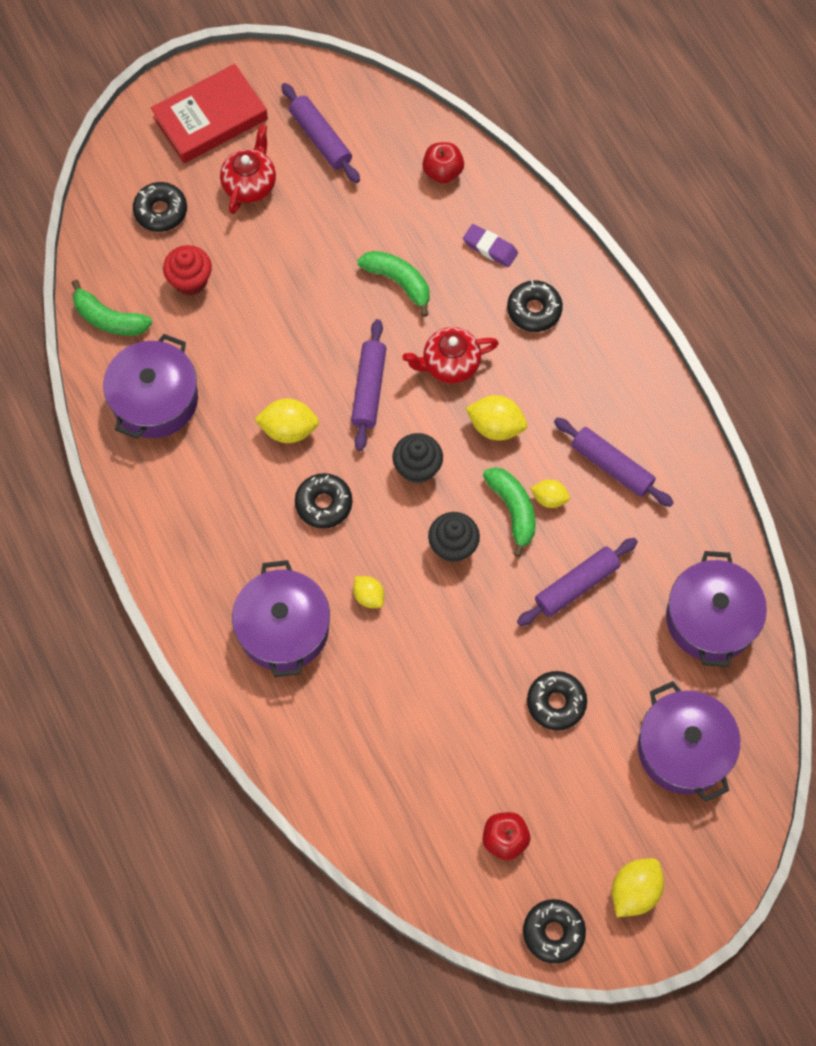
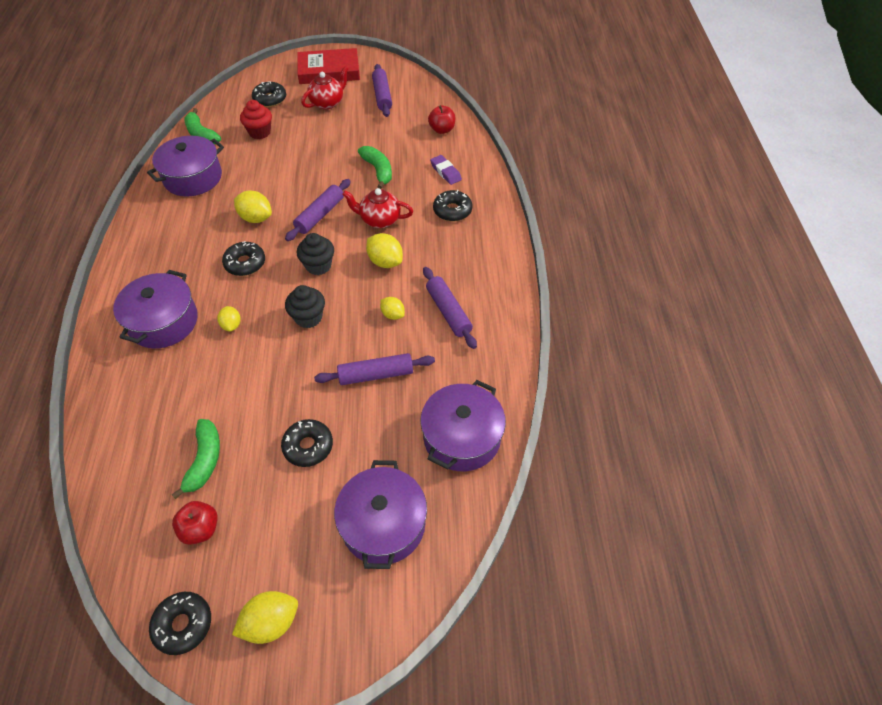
camera: 25 degrees right, 15 degrees down
green banana [483,467,536,557] -> green banana moved to [172,419,220,499]

